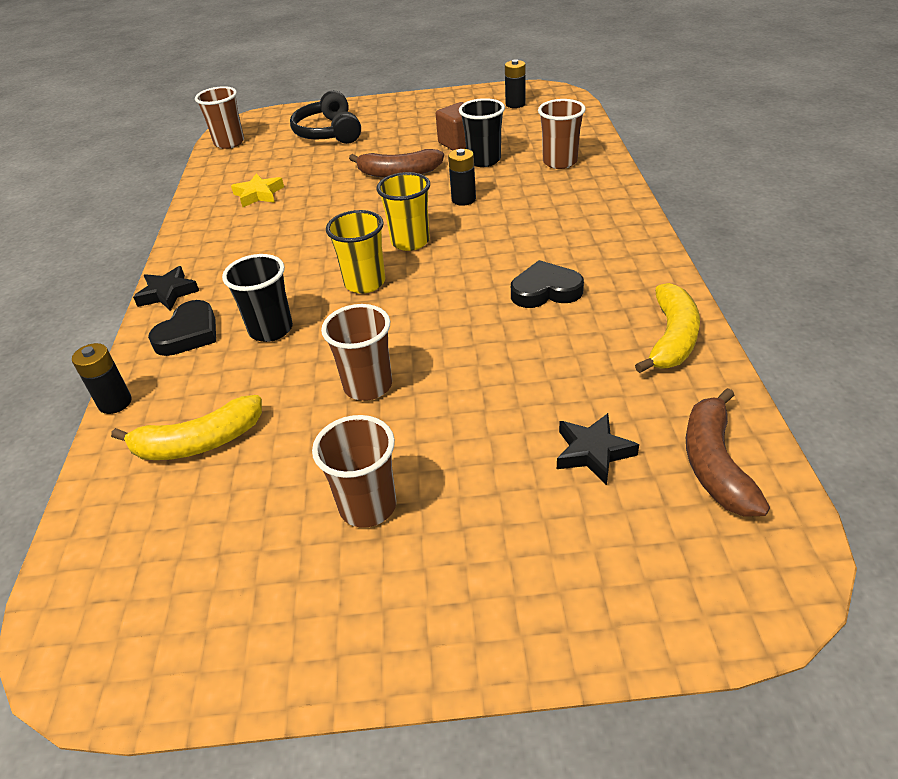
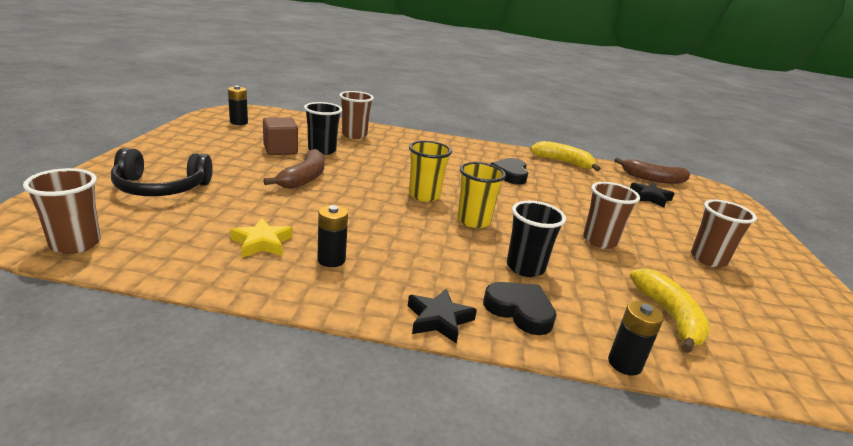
camera: 85 degrees left, 15 degrees down
black battery [448,149,476,206] -> black battery moved to [317,205,348,267]

